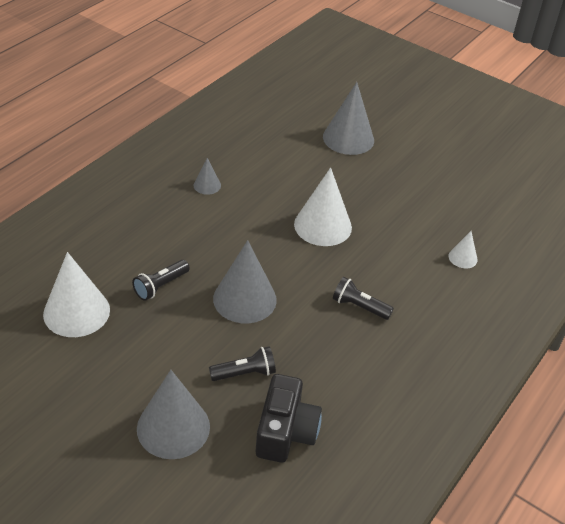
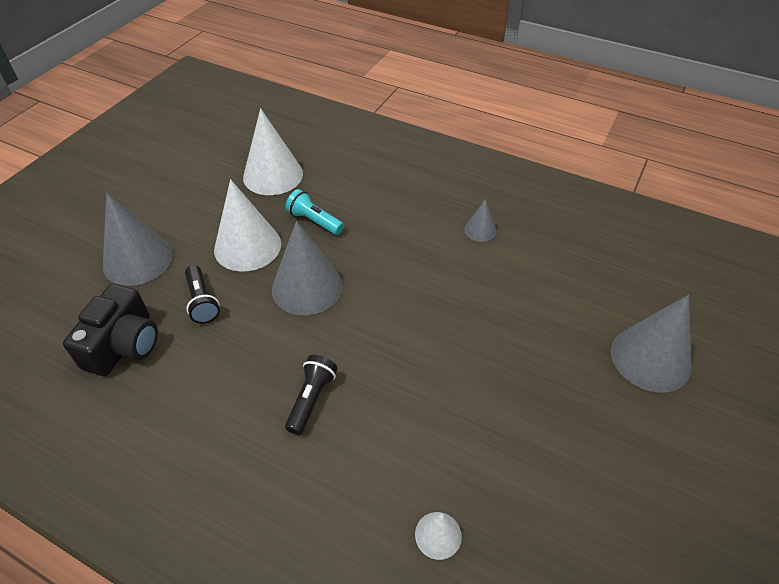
camera: 85 degrees right, 5 degrees up
black flashlight [132,260,190,301] -> turquoise flashlight [285,189,344,235]
black camera [256,374,322,463] -> black camera turned 75 degrees counterclockwise [63,284,158,376]
white cone [294,167,352,246] -> white cone moved to [214,179,281,272]

